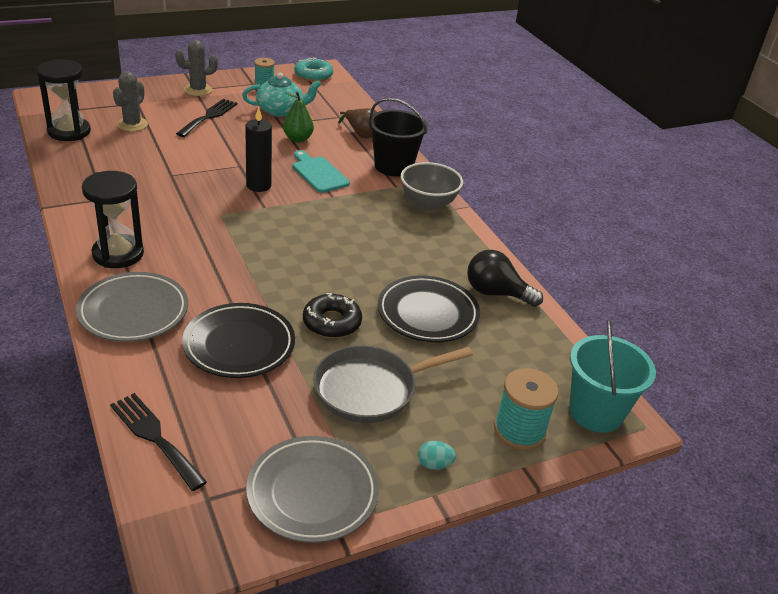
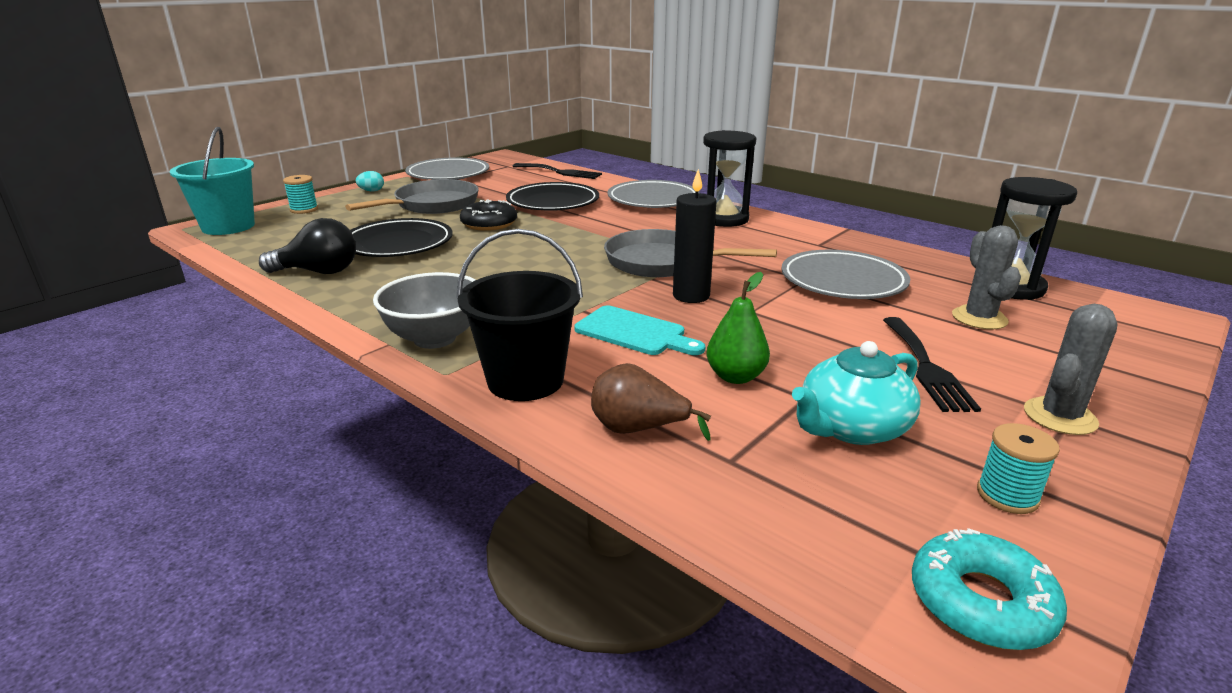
camera: 160 degrees right, 10 degrees down
turquoise spool [494,368,559,450] -> turquoise spool [283,175,318,214], size x0.63
none -> grey pan [604,229,777,277]
none -> grey plate [781,250,910,299]

